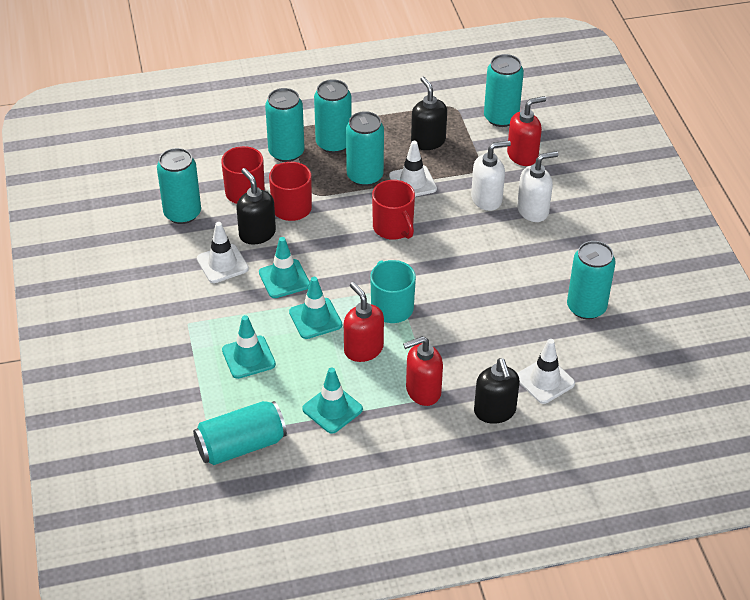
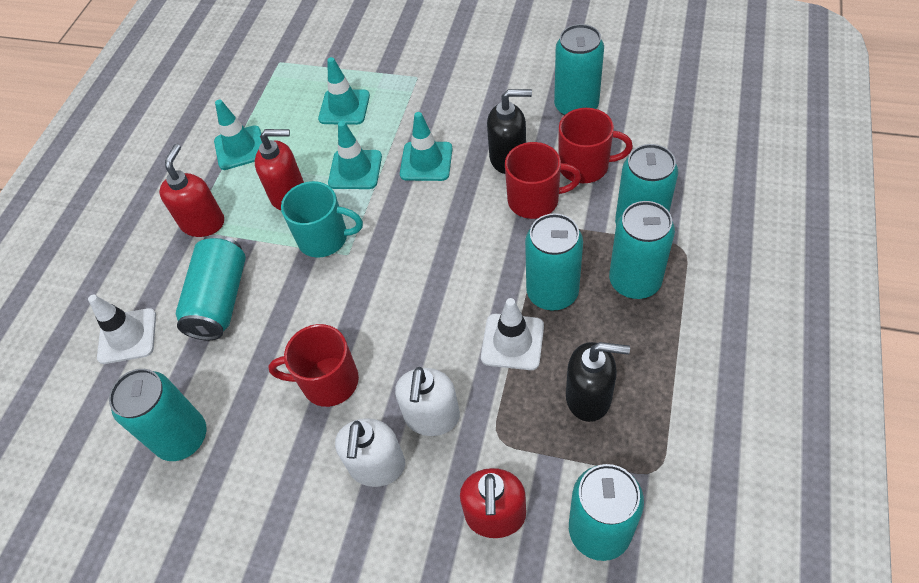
camera: 125 degrees right, 10 degrees up
turquoise can [193,401,287,465] -> turquoise can moved to [176,235,246,340]
white traffic cone [197,222,249,283] -> none
red mug [372,180,415,240] -> red mug moved to [268,324,359,407]
black soap dispenser [474,358,520,424] -> none

